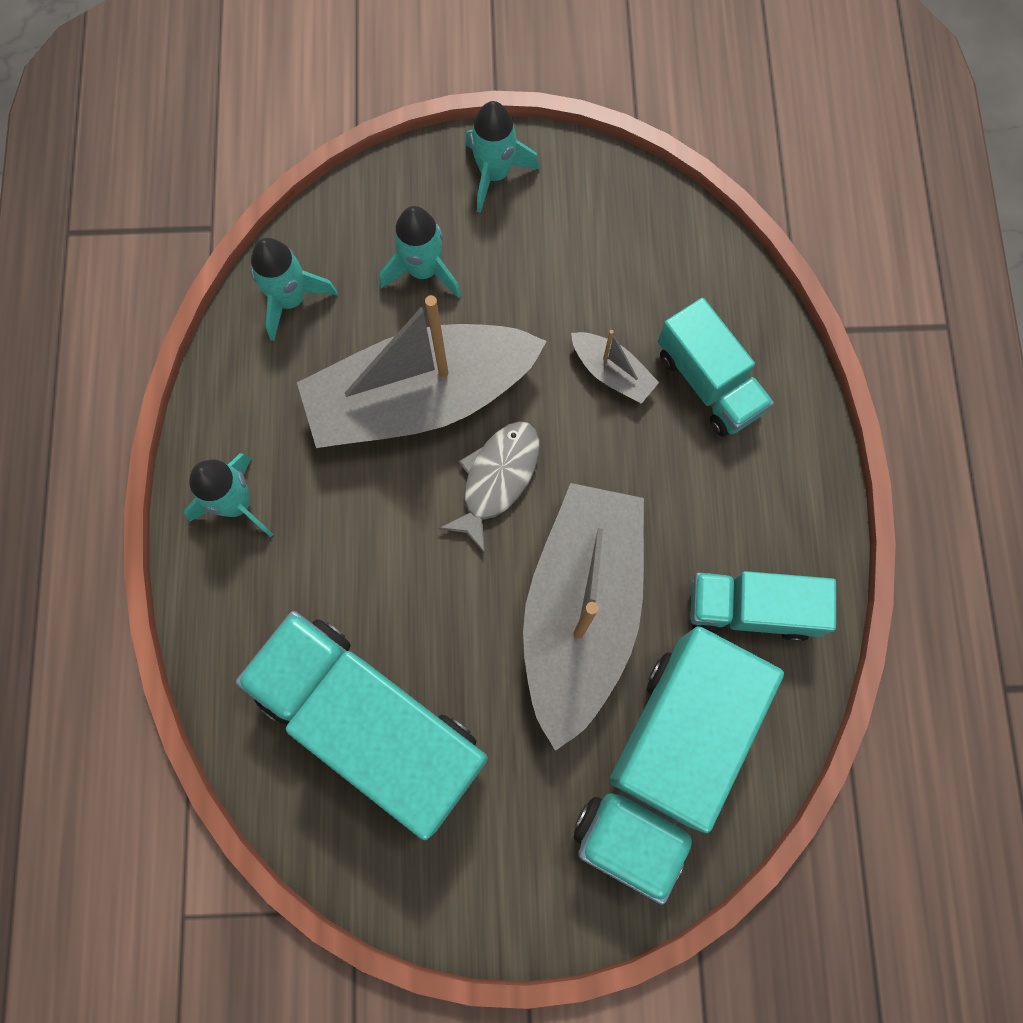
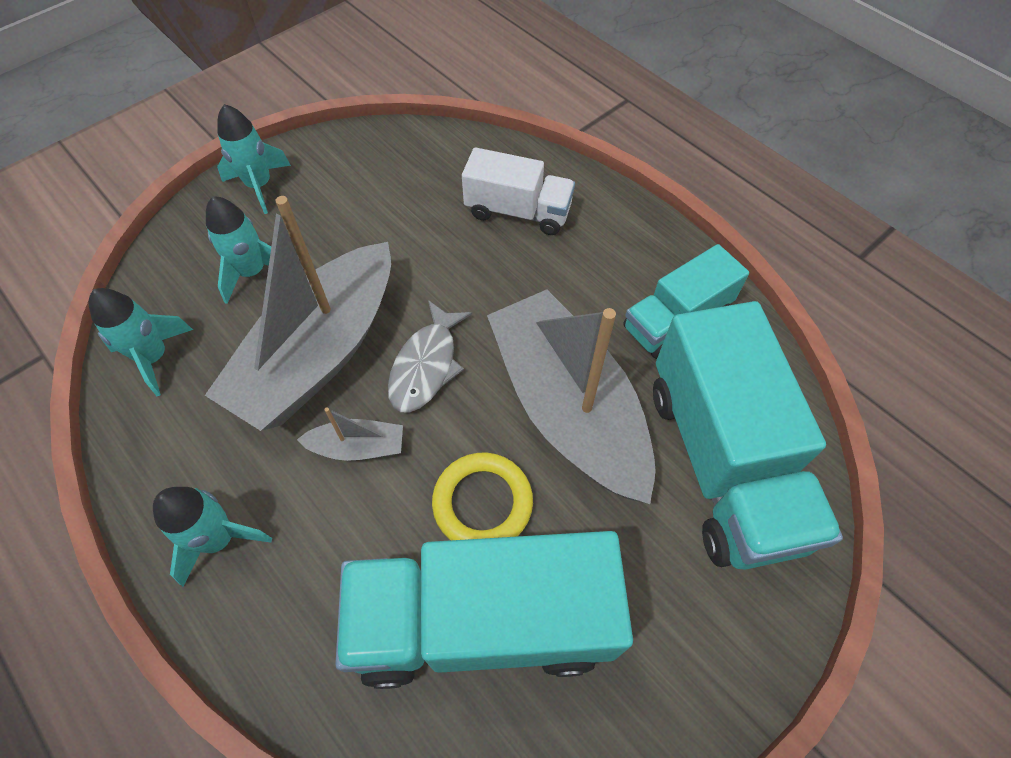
camera: 40 degrees left, 15 degrees down
grey fish [438,421,539,554] -> grey fish turned 150 degrees counterclockwise [388,300,472,413]
grey boat [571,330,659,404] -> grey boat moved to [297,407,403,461]
turquoise truck [658,298,774,437] -> white truck [462,147,575,235]
none -> yellow ring [432,453,533,540]

